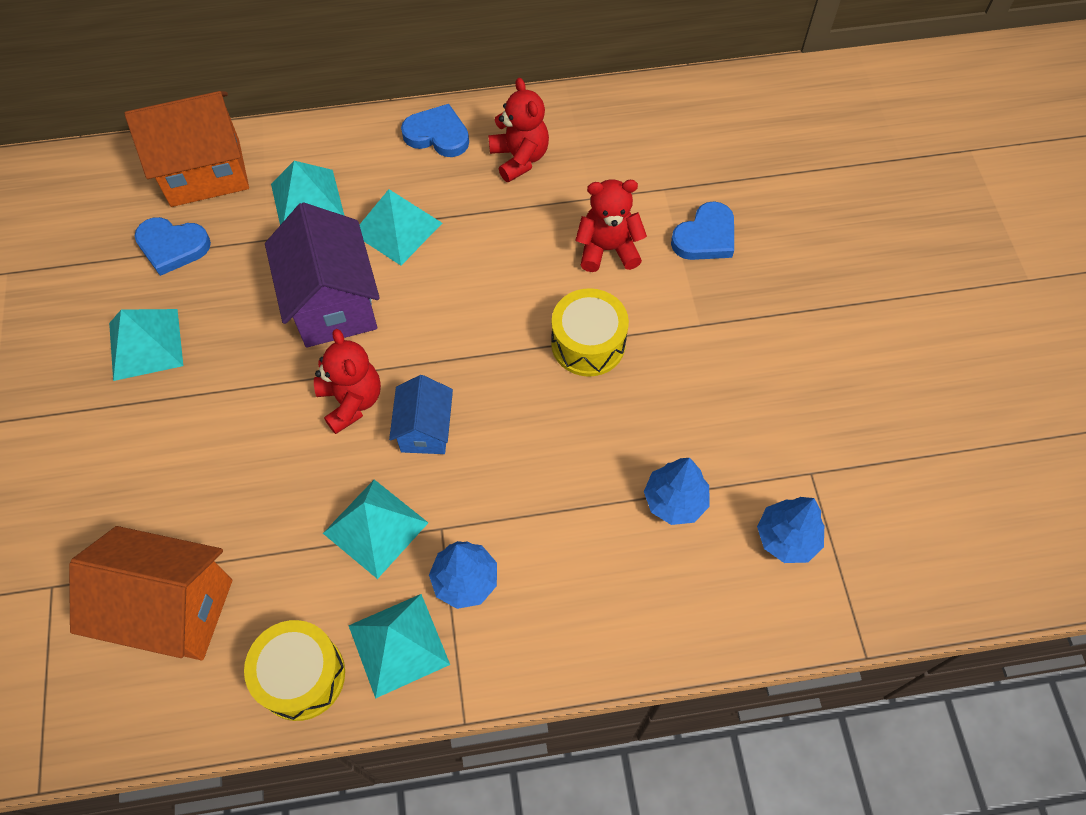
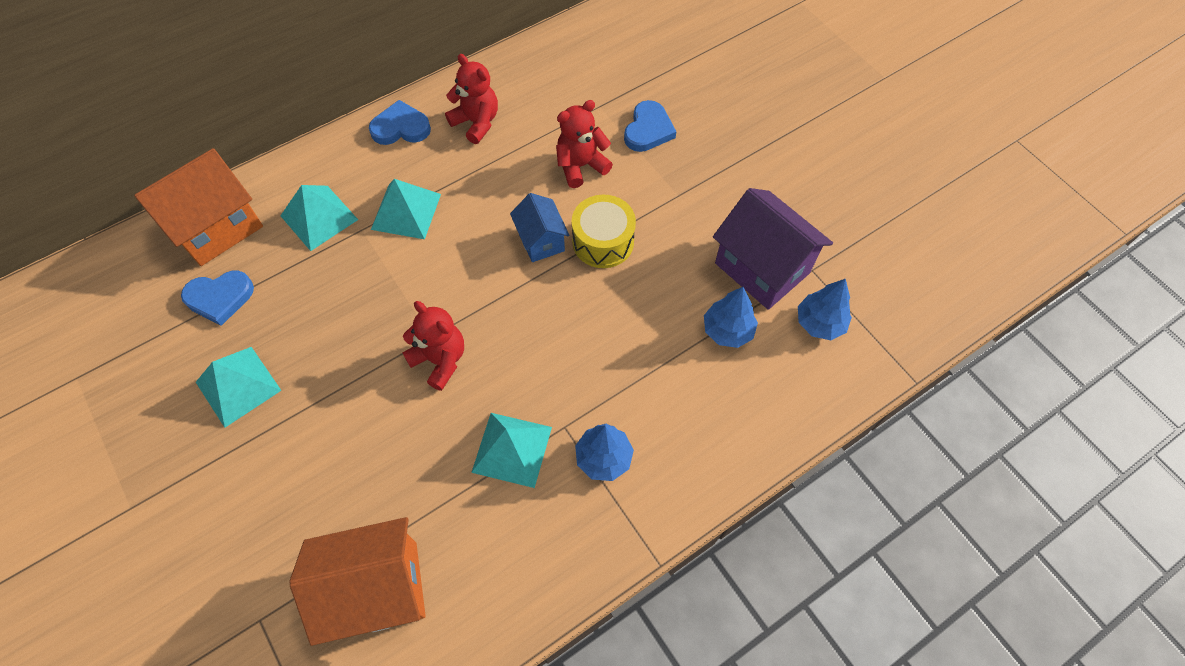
camera: 25 degrees left, 0 degrees up
yellow drum [244,620,345,721] -> none
purple house [265,202,380,347] -> purple house moved to [713,188,833,310]
turquoise pyramid [348,594,450,699] -> none
blue house [389,375,453,454] -> blue house moved to [510,193,570,262]

